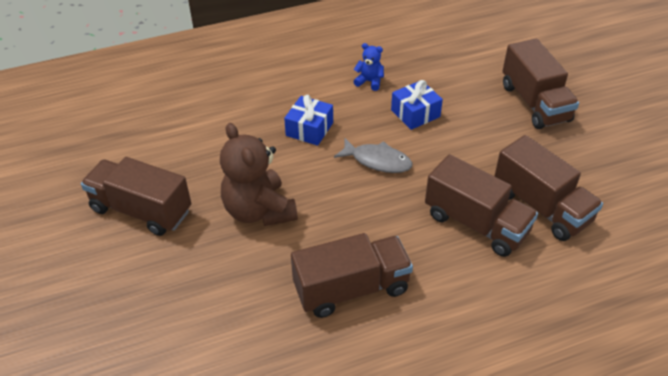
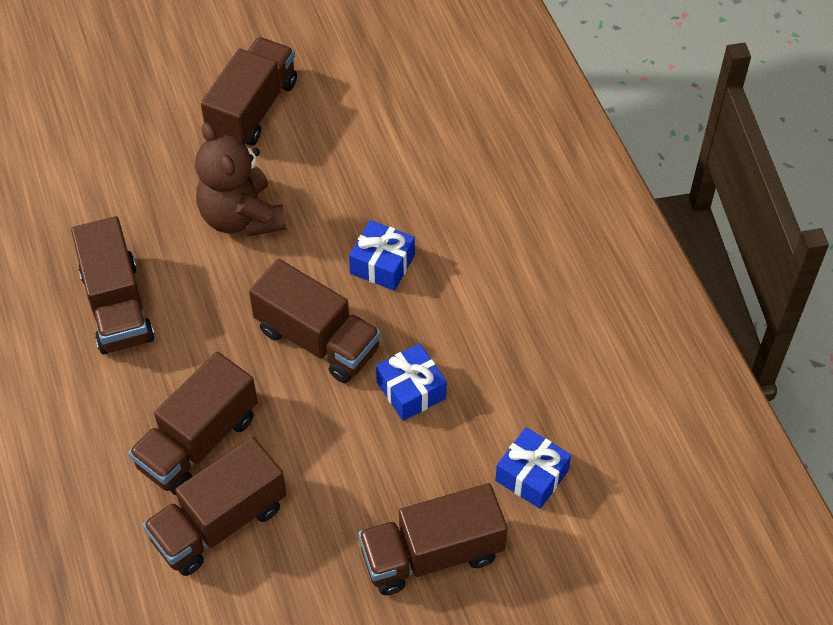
camera: 90 degrees right, 10 degrees up
brown teddy bear [220,123,298,226] -> brown teddy bear turned 90 degrees counterclockwise [195,122,286,237]
grey fish [334,138,412,173] -> brown truck [249,259,381,383]
blue teddy bear [353,43,384,91] -> none
none -> blue gift [495,427,571,509]

